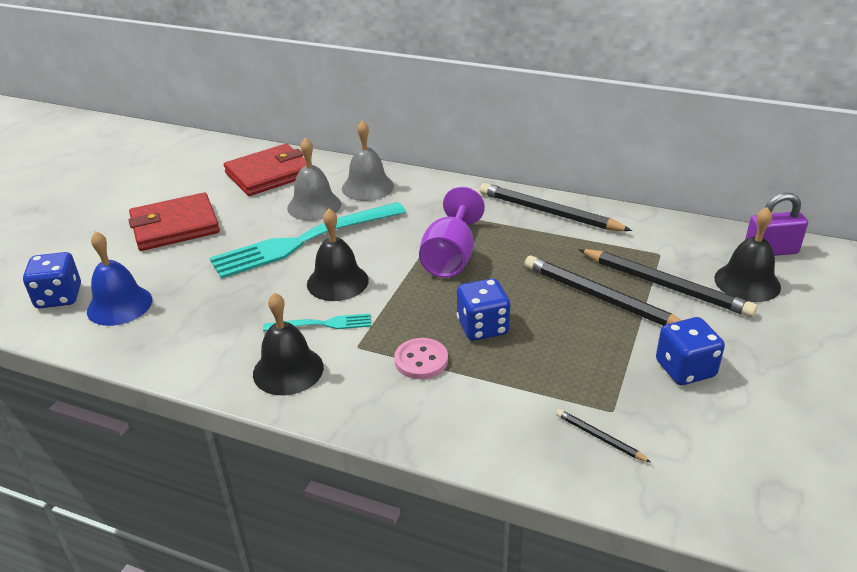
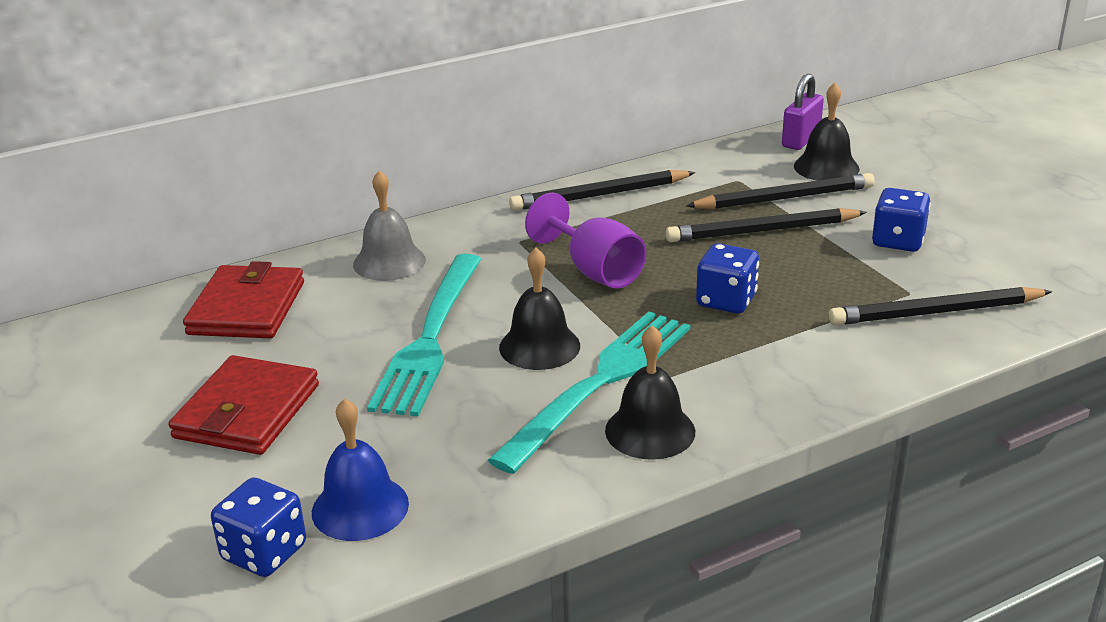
camera: 50 degrees left, 5 degrees down
turquoise fork [263,314,371,331] -> turquoise fork [488,312,690,474], size x2.17
grey bell [287,138,341,221] -> none
pink button [394,338,448,379] -> none
black pencil [556,409,651,462] -> black pencil [829,287,1052,325], size x2.17

